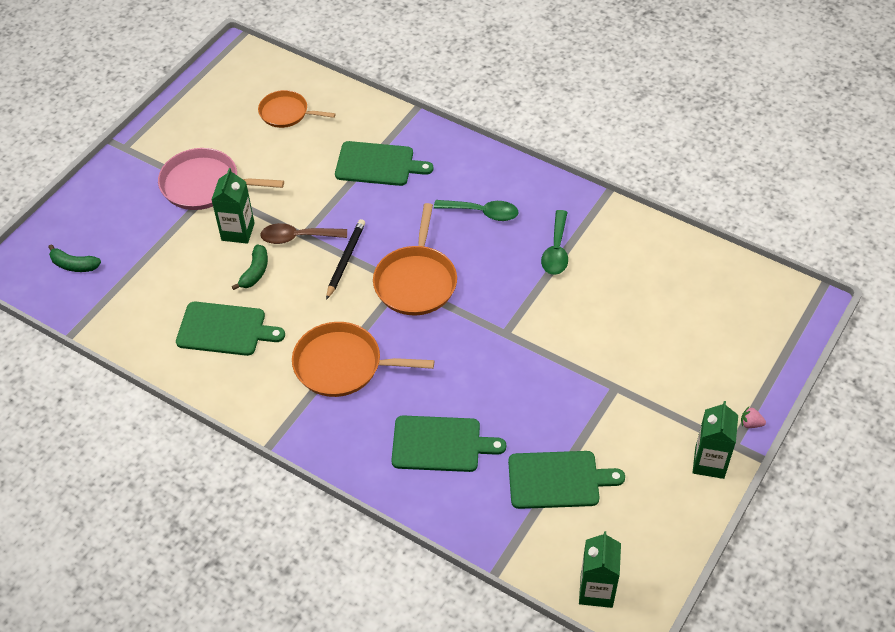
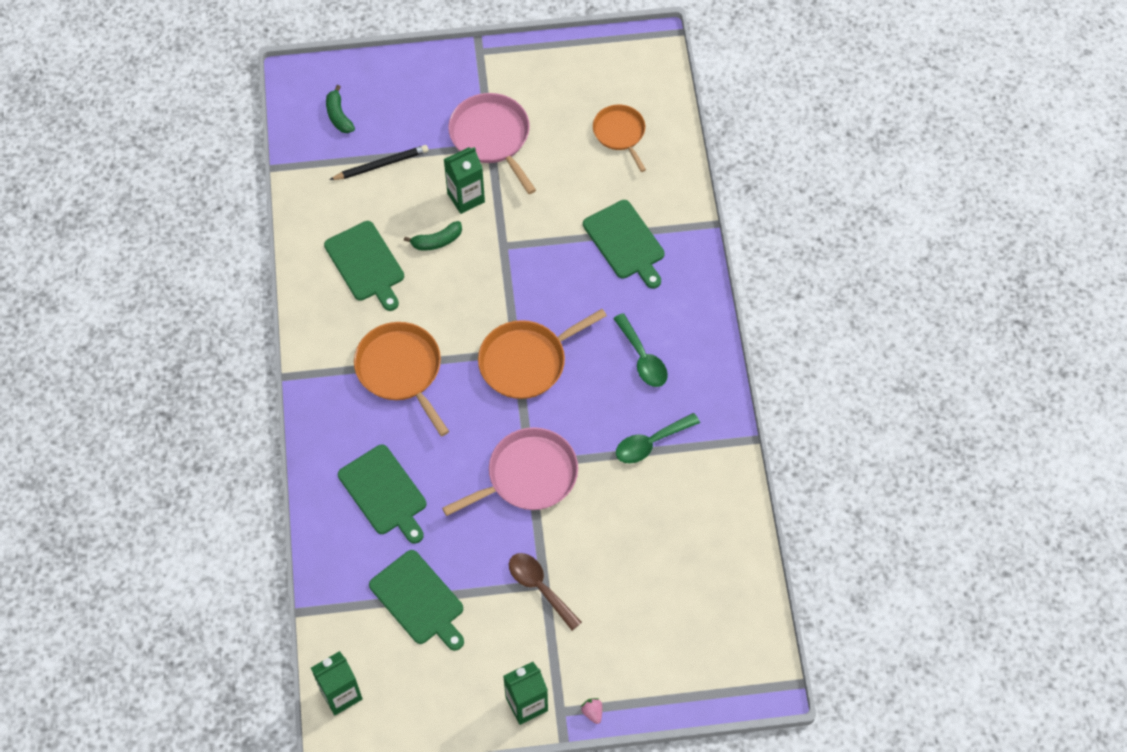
camera: 50 degrees right, 10 degrees up
brown spoon [260,223,347,244] -> brown spoon moved to [509,553,582,630]
black pencil [326,219,365,300] -> black pencil moved to [329,145,428,180]
none -> pink pan [442,427,578,516]

